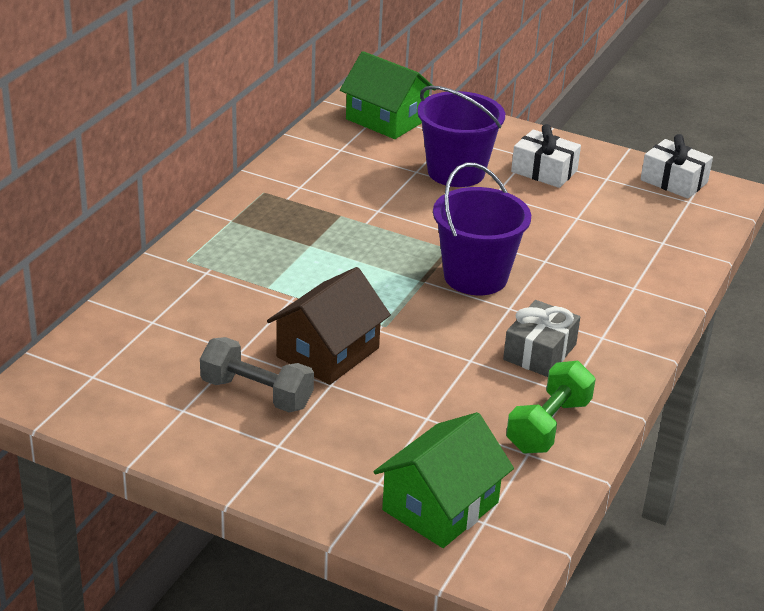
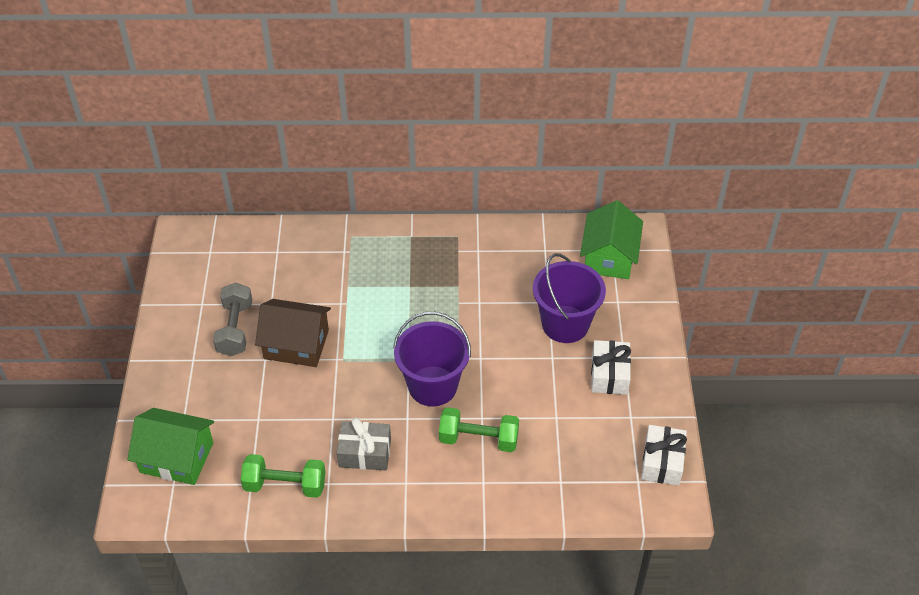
camera: 65 degrees right, 15 degrees up
none -> green dumbbell [439,407,519,452]

